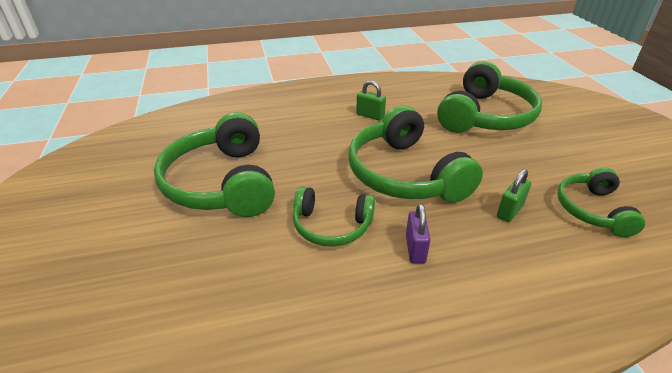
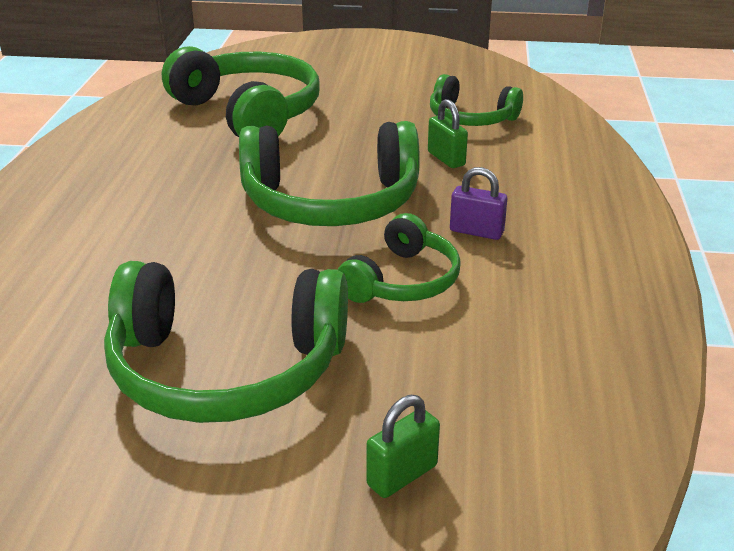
camera: 70 degrees left, 5 degrees down
green padlock [356,80,386,121] -> green padlock moved to [367,395,440,498]

